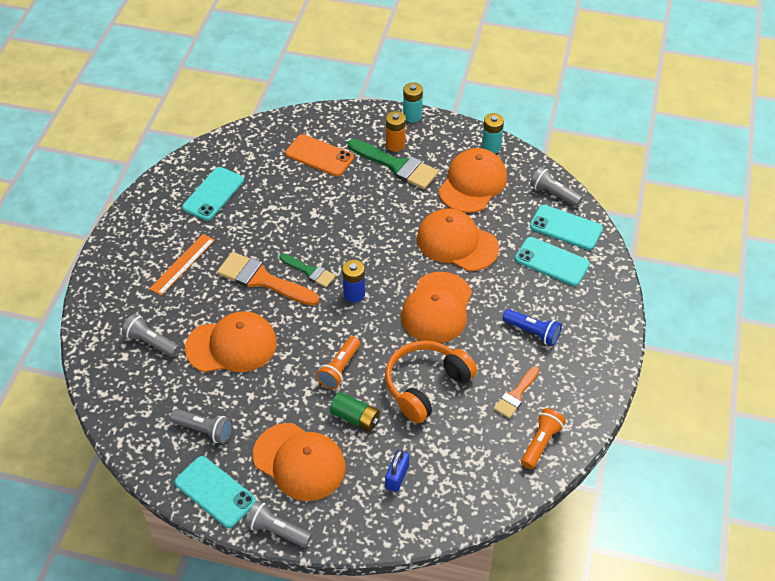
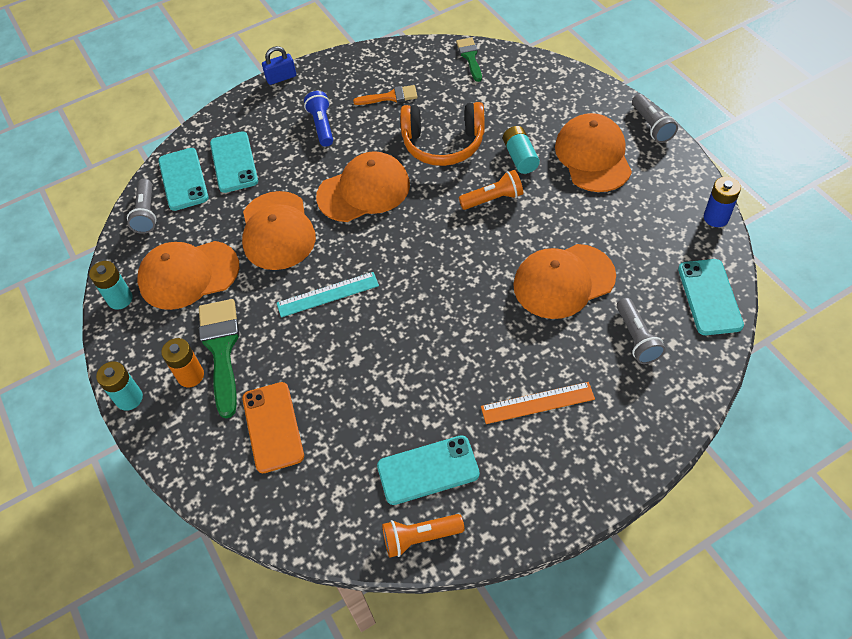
camera: 130 degrees left, 5 degrees up
grey flashlight [170,409,233,444] -> none
turquoise phone [174,456,256,528] -> turquoise phone moved to [678,259,744,335]
orange cap [185,311,277,372] -> orange cap turned 60 degrees counterclockwise [513,244,616,319]
orange brush [217,252,319,306] -> none
green brush [280,253,336,287] -> green brush moved to [456,37,482,82]
green battery [330,392,380,432] -> turquoise battery [503,126,540,174]
blue battery [342,260,365,302] -> blue battery moved to [704,177,741,227]
blue padlock [385,450,409,492] -> blue padlock moved to [262,46,296,85]
orange flashlight [521,408,566,469] -> orange flashlight moved to [382,514,465,558]
none -> turquoise ruler [277,272,379,317]

